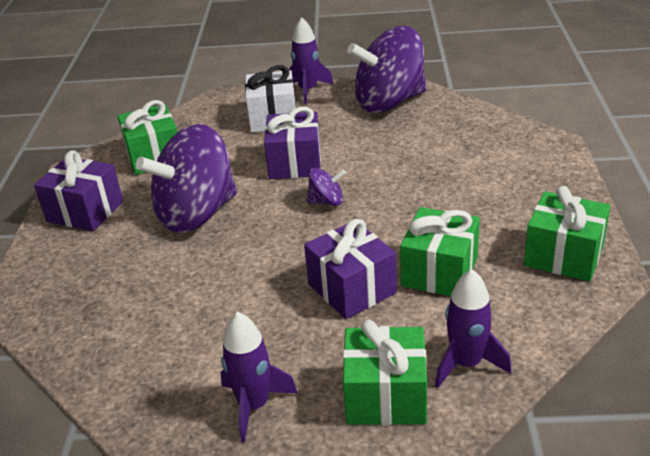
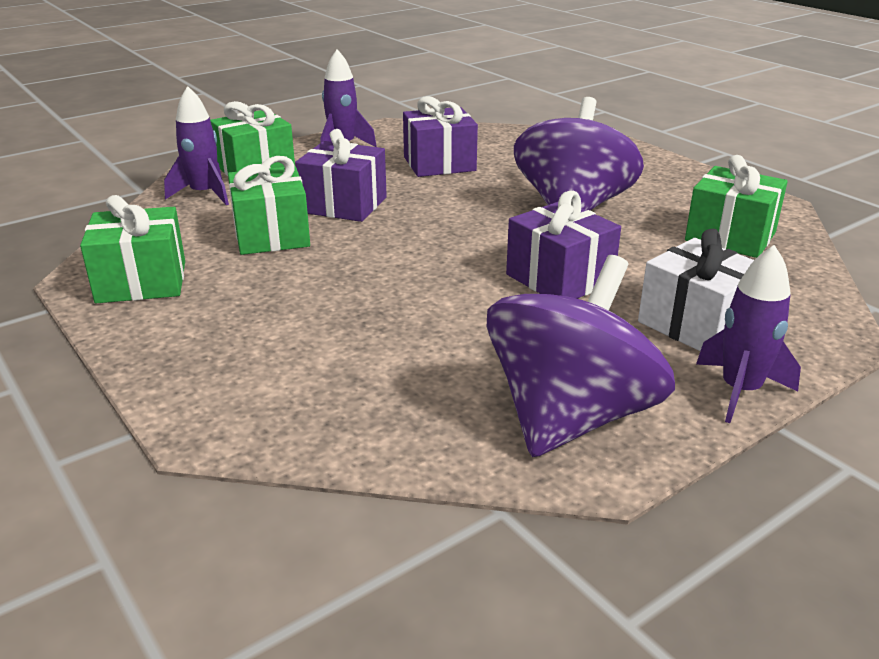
camera: 140 degrees right, 5 degrees down
purple gift [34,150,123,231] -> purple gift moved to [403,96,478,177]
purple spinning top [307,168,346,206] -> none

